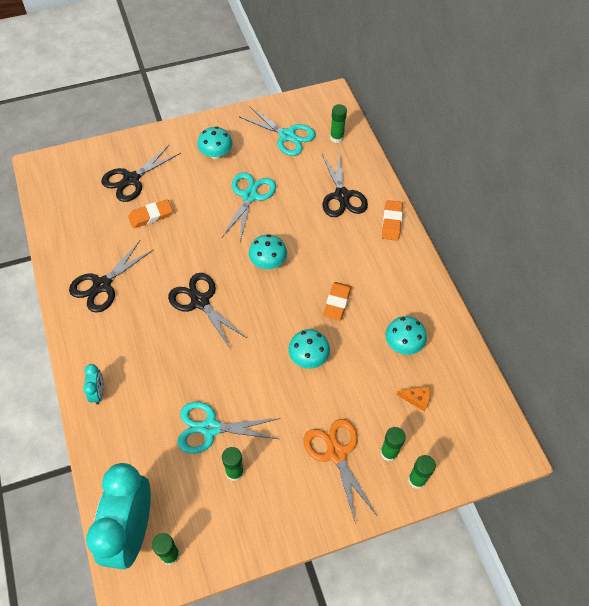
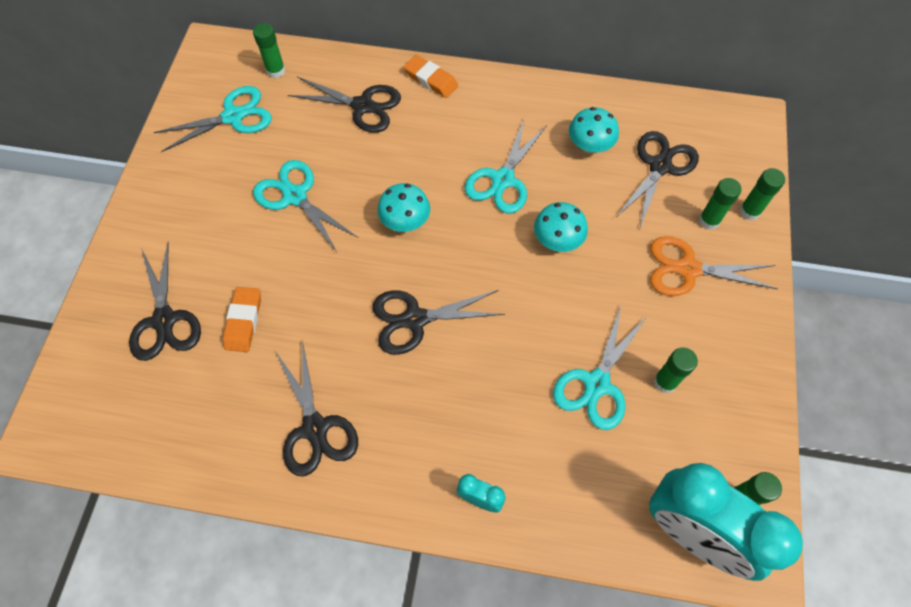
camera: 60 degrees left, 5 degrees up
turquoise mushroom [197,126,233,159] -> none
orange eraser [323,282,351,320] -> turquoise scissors [465,117,547,214]
orange cheese [397,386,430,412] -> black scissors [616,131,699,228]

